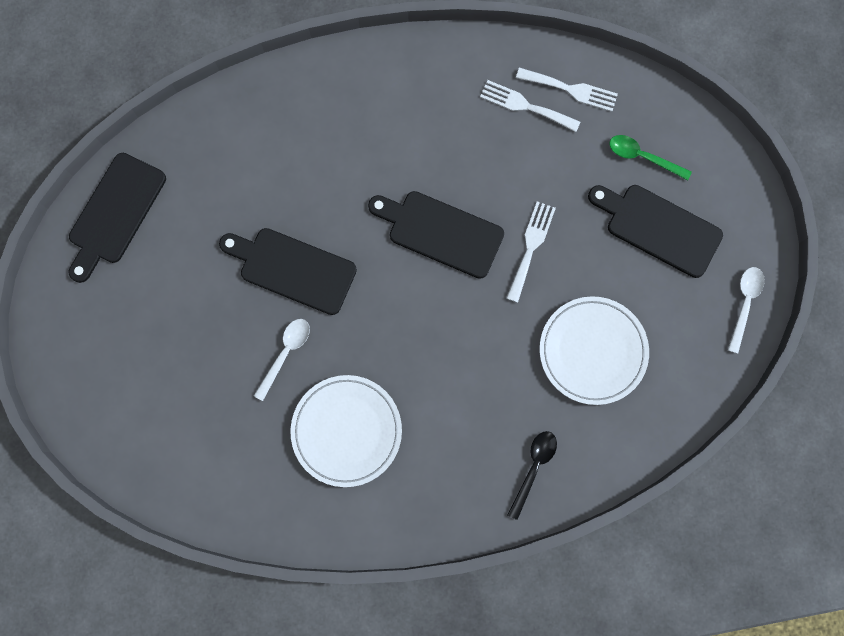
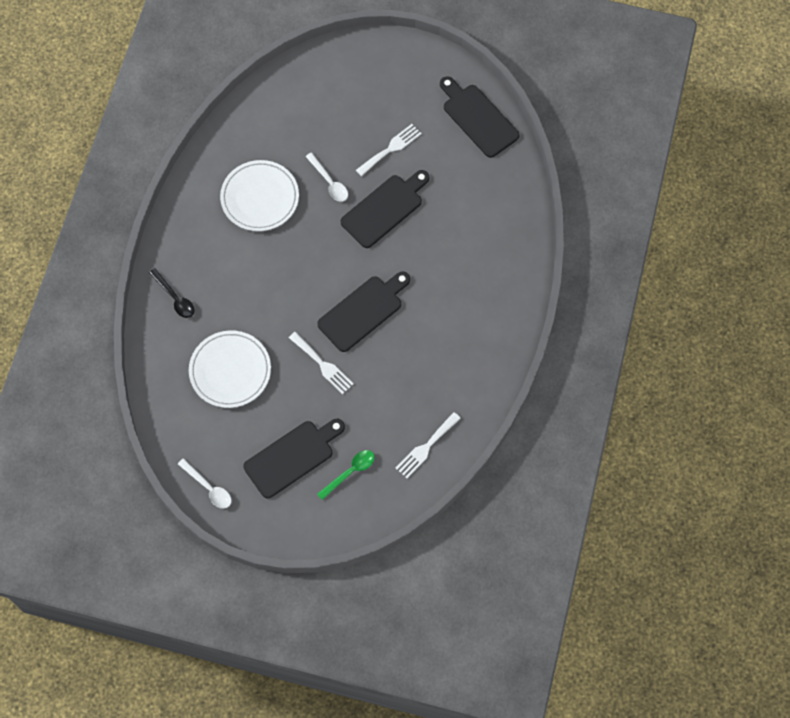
camera: 115 degrees right, 10 degrees down
white fork [480,80,580,132] -> white fork moved to [356,124,422,176]

